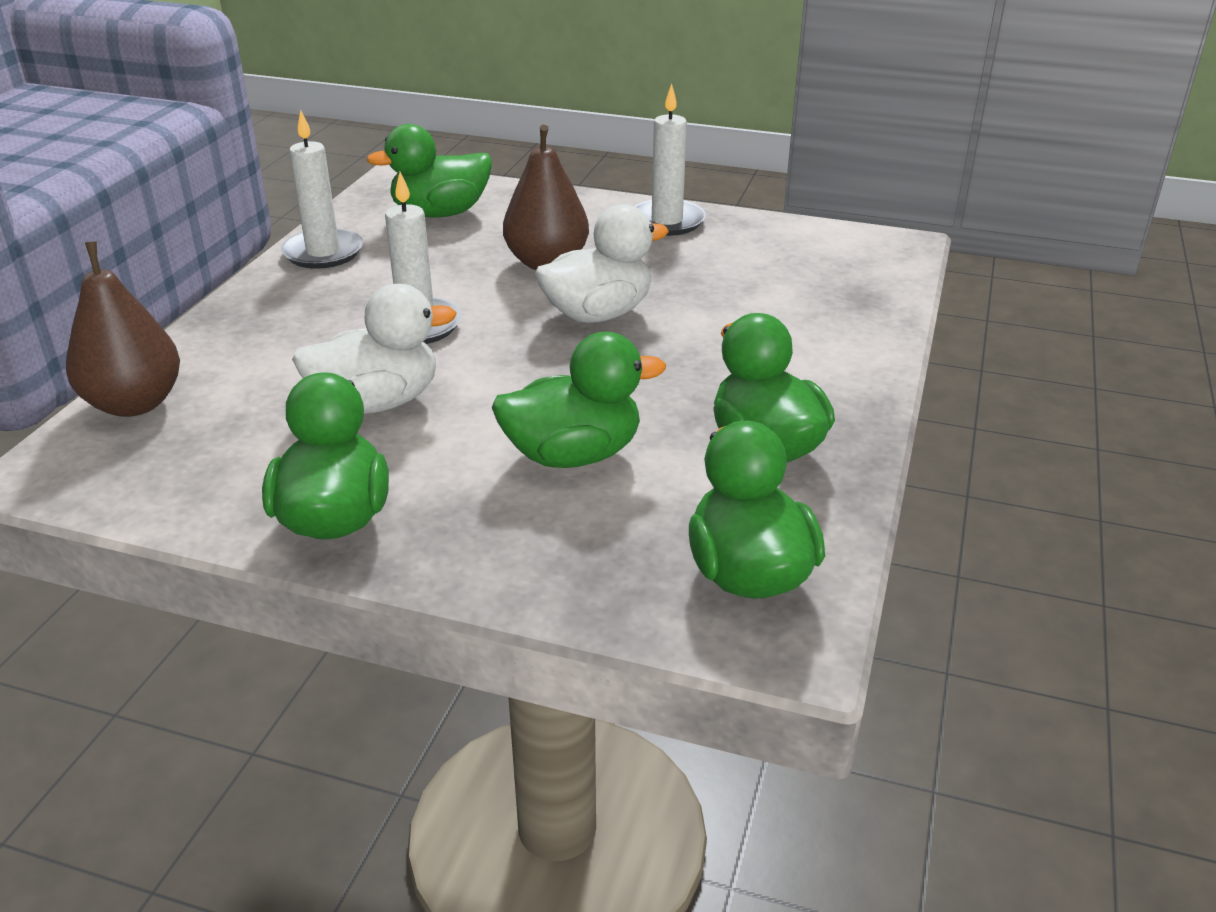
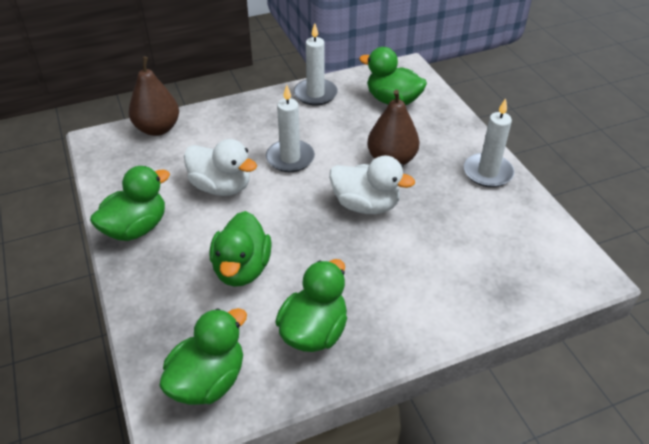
camera: 50 degrees right, 10 degrees up
green duck [492,332,666,468] -> green duck turned 60 degrees clockwise [210,211,272,287]

